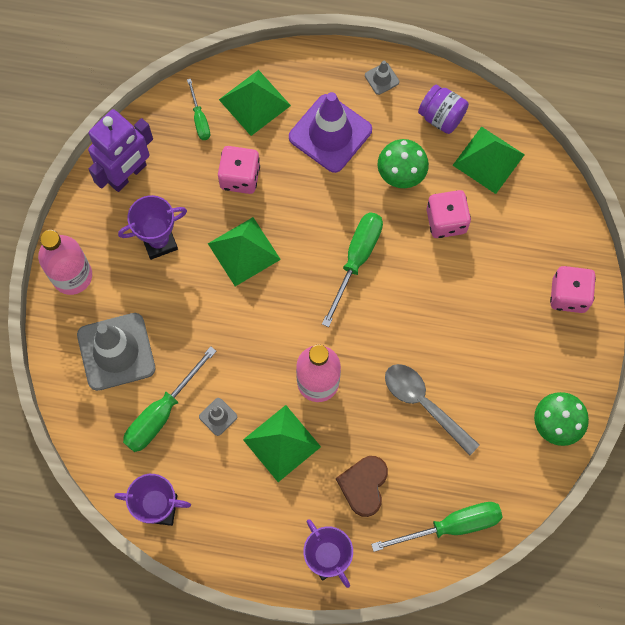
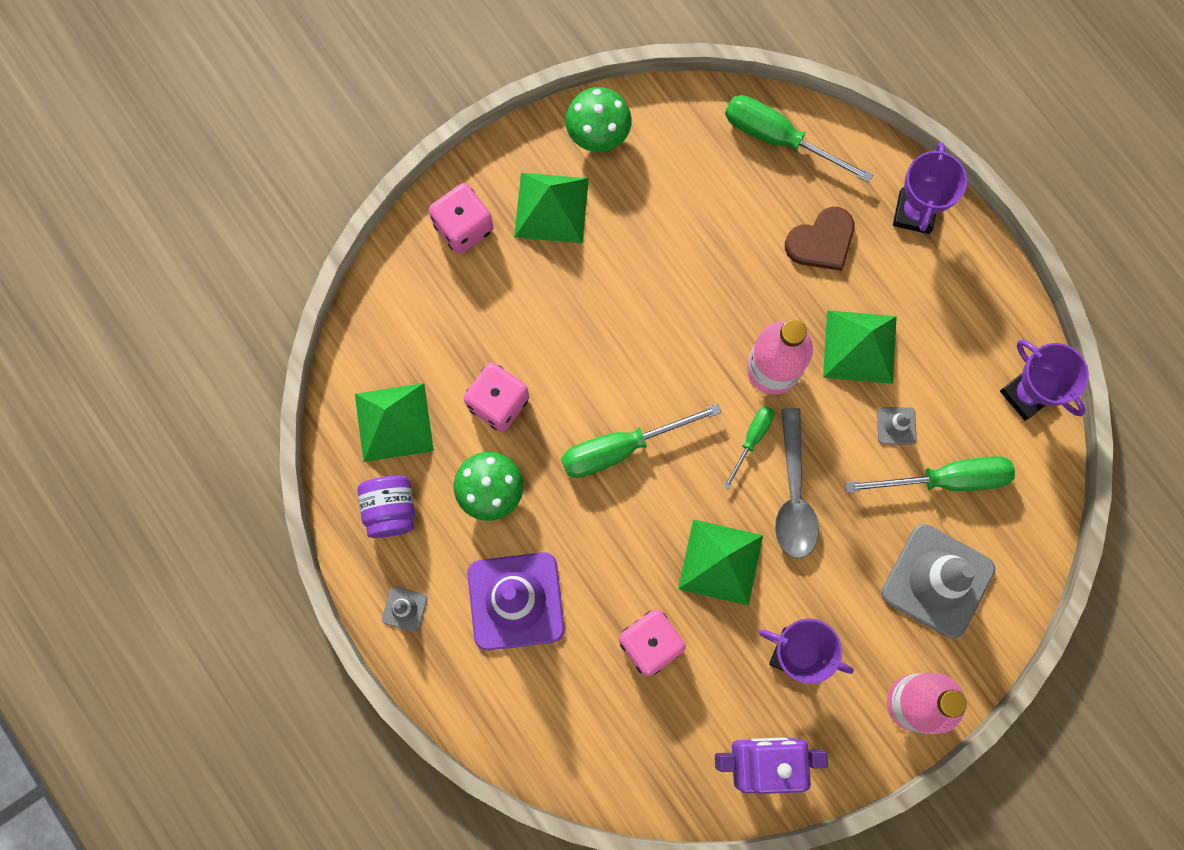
camera: 135 degrees left, 5 degrees up
green screwdriver [187,79,210,140] -> green screwdriver moved to [723,406,774,489]
green pyramid [219,70,291,136] -> green pyramid moved to [514,173,589,243]
grey spoon [385,364,480,456] -> grey spoon moved to [775,408,819,559]

